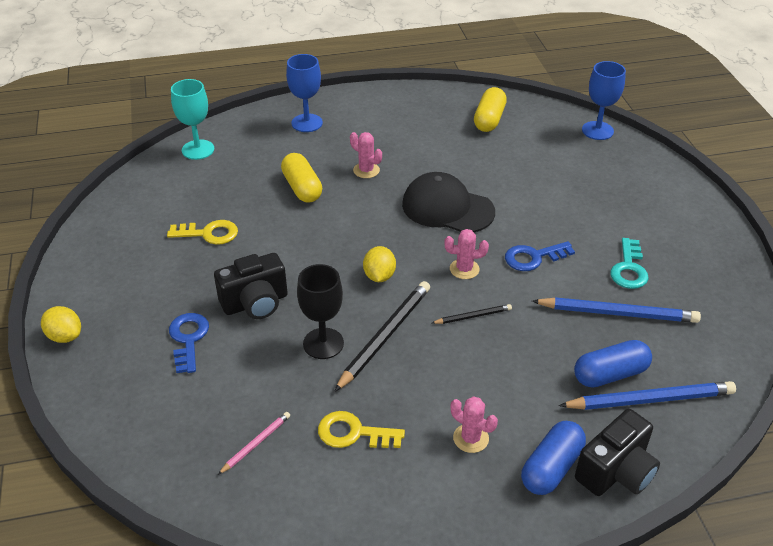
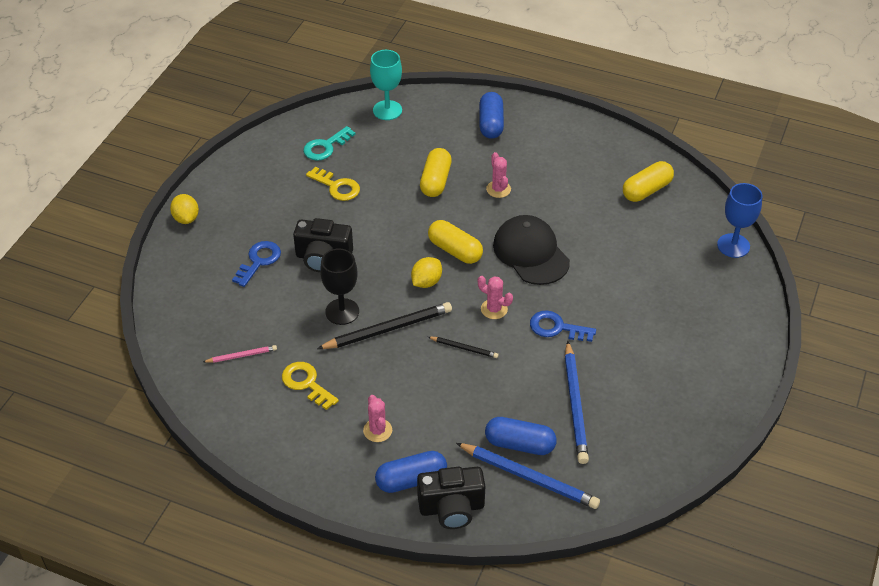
camera: 35 degrees right, 5 degrees up
blue goblet [286,54,323,132] -> blue capsule [479,92,504,139]
blue pencil [532,297,701,323] -> blue pencil turned 45 degrees clockwise [565,341,589,464]
turquoise key [610,238,649,289] -> turquoise key moved to [303,126,356,161]
none -> yellow capsule [428,220,483,264]

